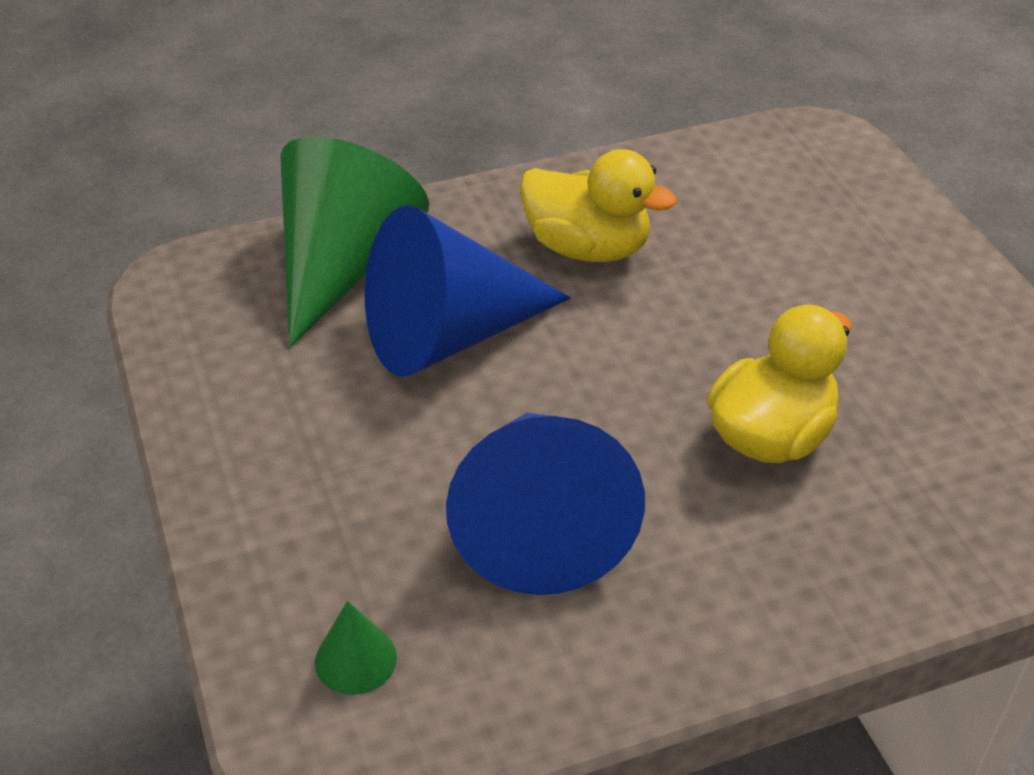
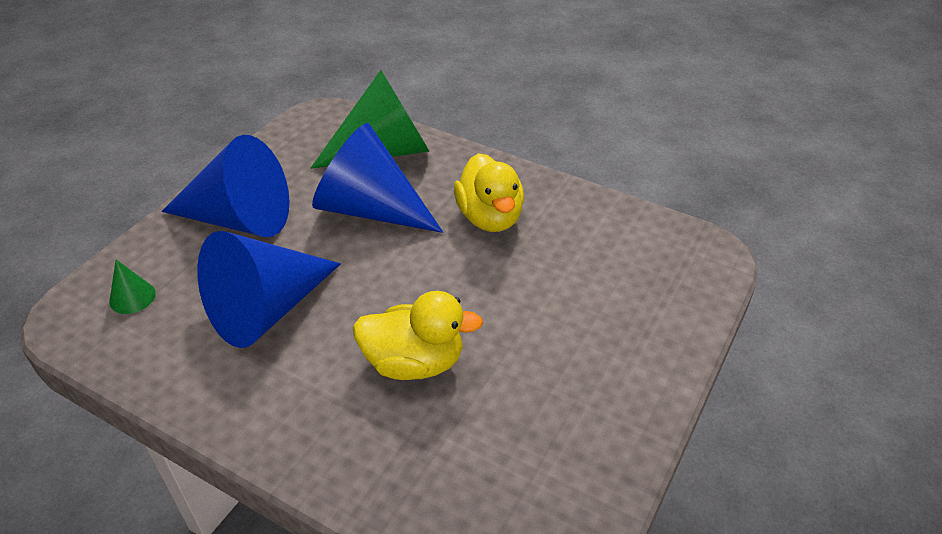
camera: 50 degrees right, 0 degrees up
none -> blue cone [162,135,289,237]

